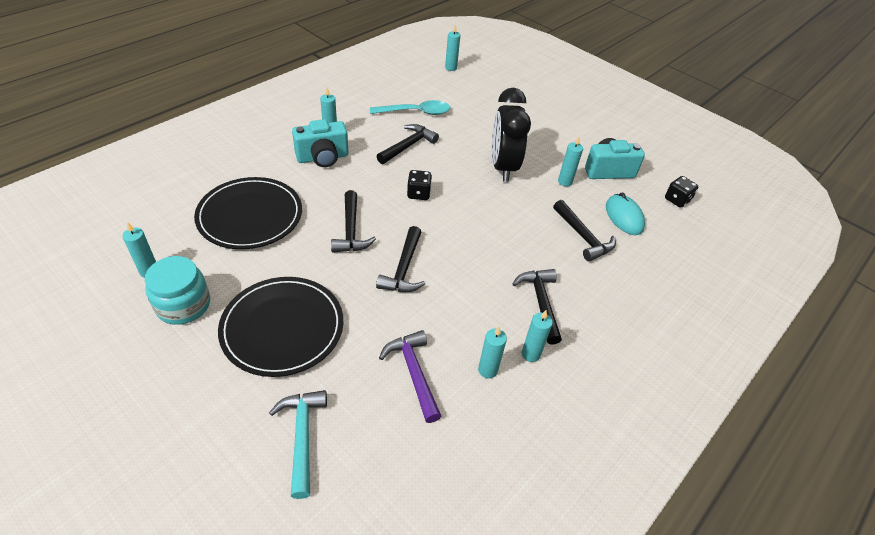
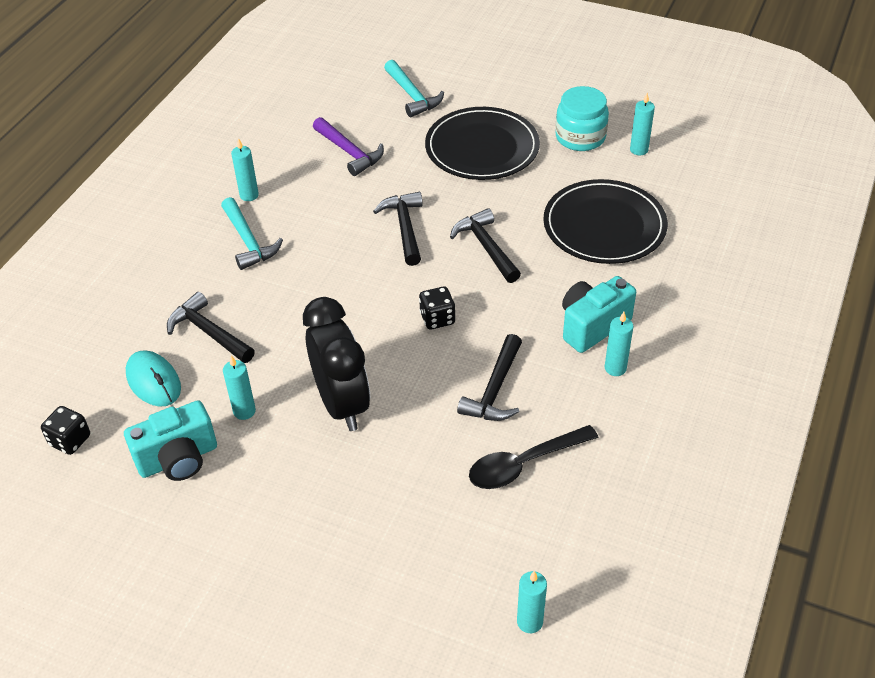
camera: 165 degrees right, 0 degrees up
turquoise spoon [370,100,450,115] -> black spoon [469,425,598,489]
turquoise candle [478,327,507,379] -> none
black hammer [513,269,562,345] -> turquoise hammer [221,197,283,270]

